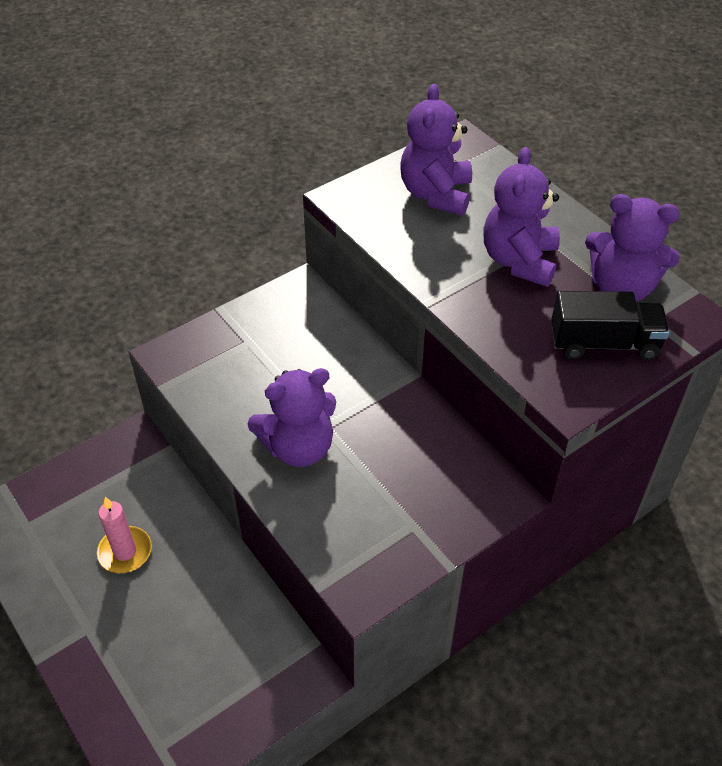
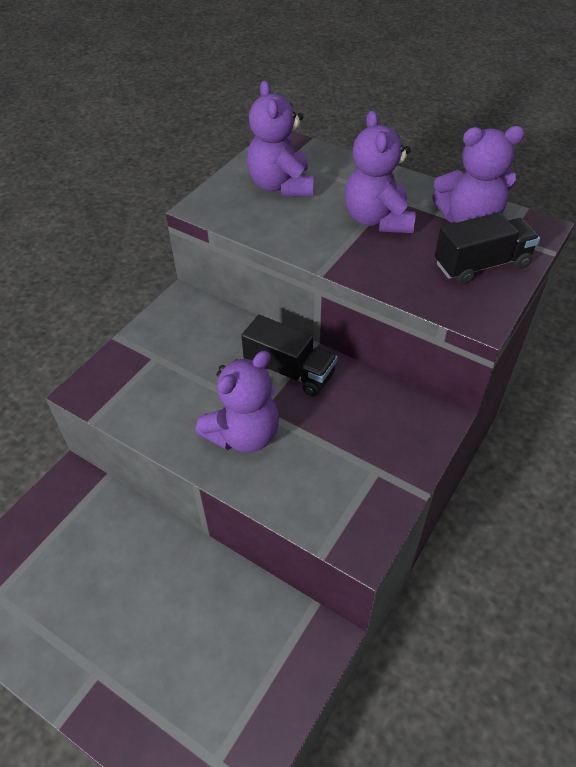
camera: 20 degrees left, 0 degrees up
pink candle [97,497,152,573] -> none
none -> black truck [241,315,337,396]

